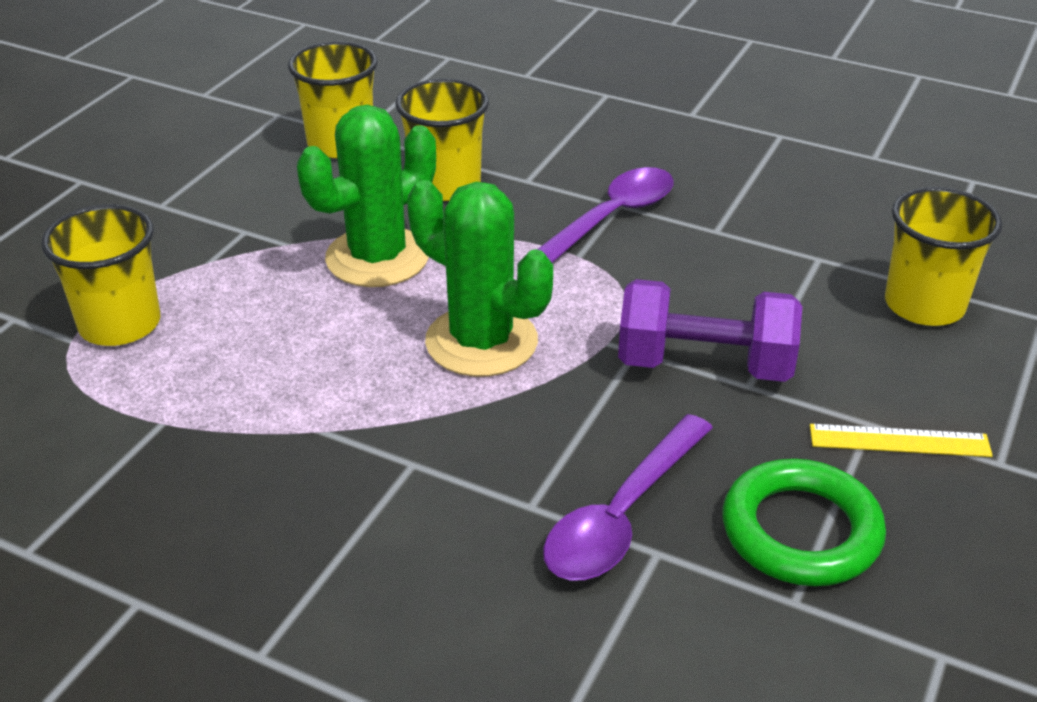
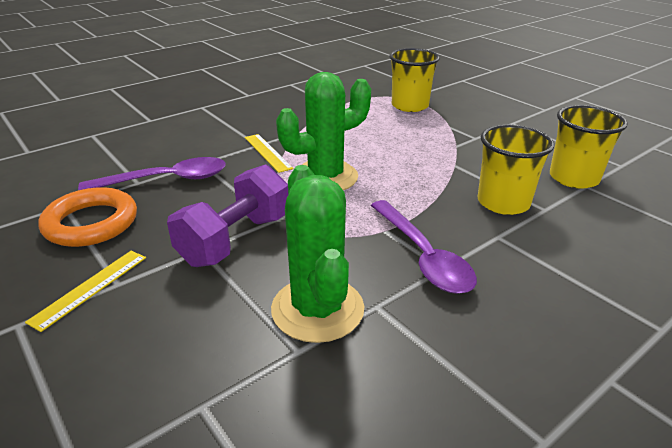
camera: 115 degrees right, 5 degrees down
green cactus [297,105,436,287] -> green cactus moved to [271,165,364,343]
purple spoon [543,414,713,580] -> purple spoon turned 105 degrees clockwise [78,157,226,190]
green ring [723,459,886,586] -> orange ring [39,187,137,247]
yellow cup [885,187,1002,326] -> none
none -> yellow ruler [245,134,293,173]

